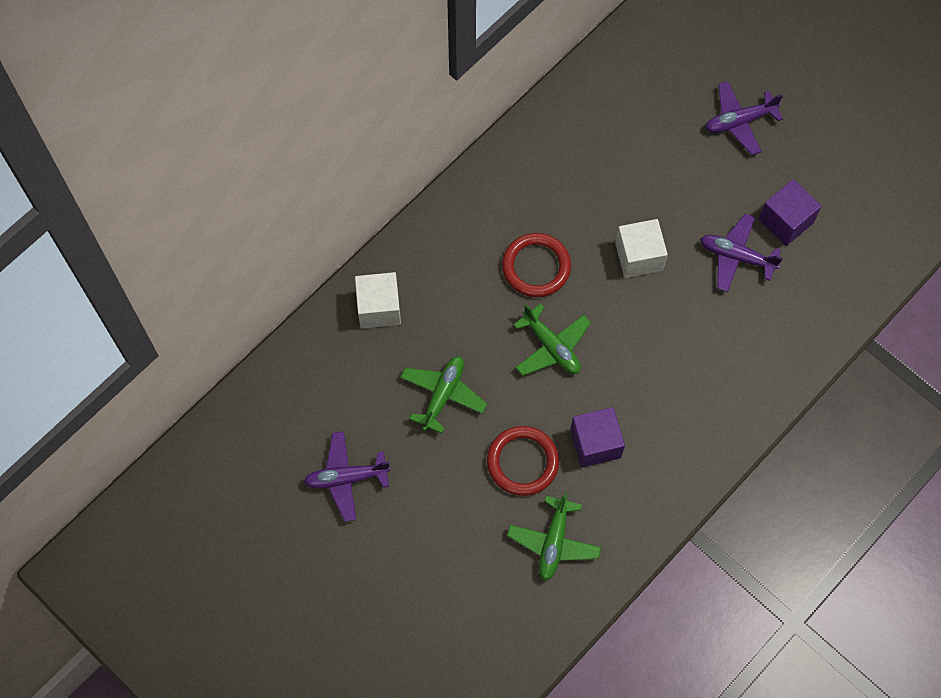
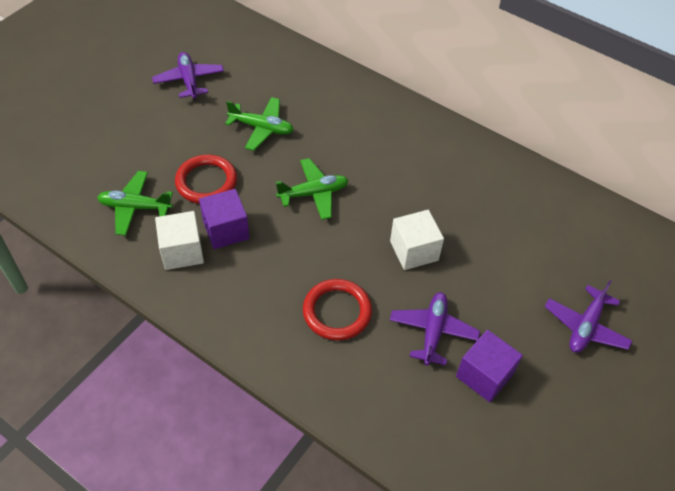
camera: 80 degrees right, 15 degrees down
white cube [355,272,401,328] -> white cube moved to [155,211,204,270]
red ring [502,233,571,297] -> red ring moved to [303,279,372,341]
green plane [513,304,591,376] -> green plane turned 150 degrees counterclockwise [276,158,349,220]
purple plane [706,81,783,155] -> purple plane turned 120 degrees counterclockwise [545,280,632,353]

